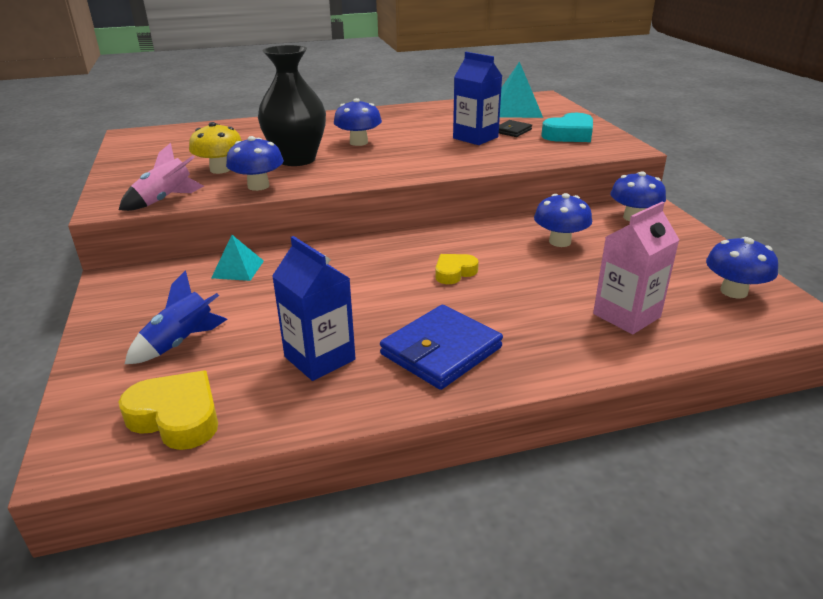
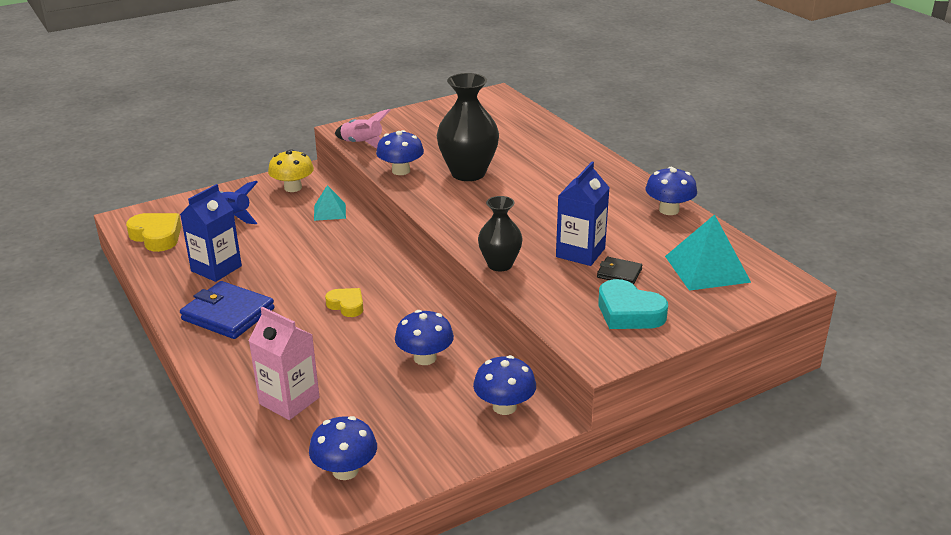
camera: 75 degrees right, 0 degrees up
yellow heart [118,371,218,450] -> yellow heart turned 60 degrees counterclockwise [126,213,181,252]
yellow mushroom [189,122,242,174] -> yellow mushroom moved to [268,149,314,192]
blue mushroom [334,98,382,146] -> blue mushroom moved to [645,167,697,215]
none -> black vase [478,196,523,271]

